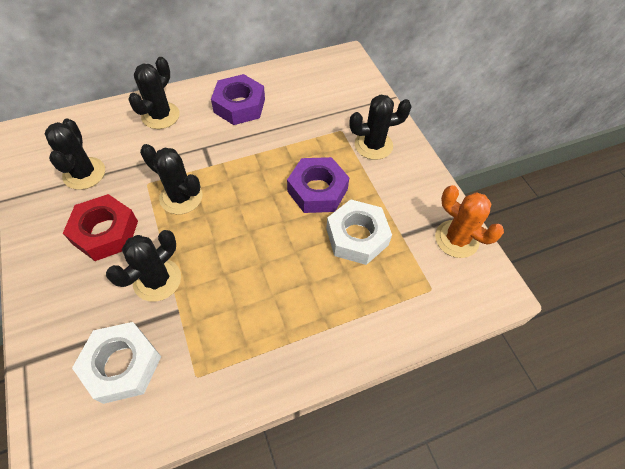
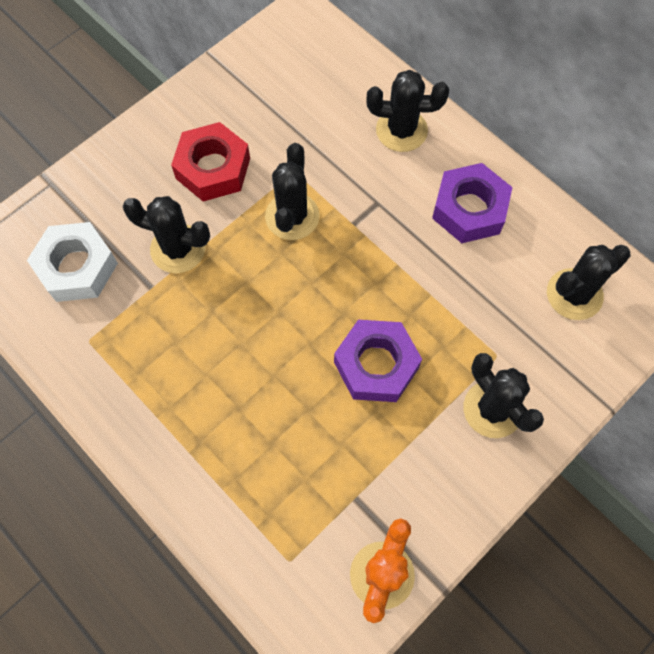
camera: 70 degrees right, 10 degrees up
black cactus [45,118,105,190] -> black cactus moved to [547,245,630,320]
white nut [326,199,392,265] -> none

